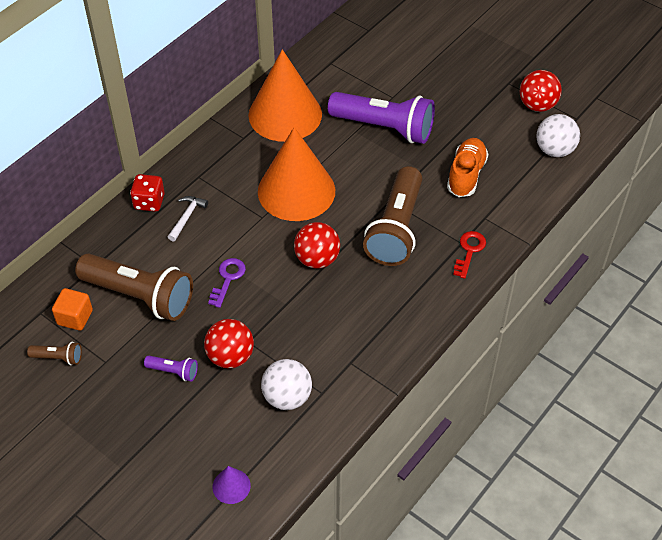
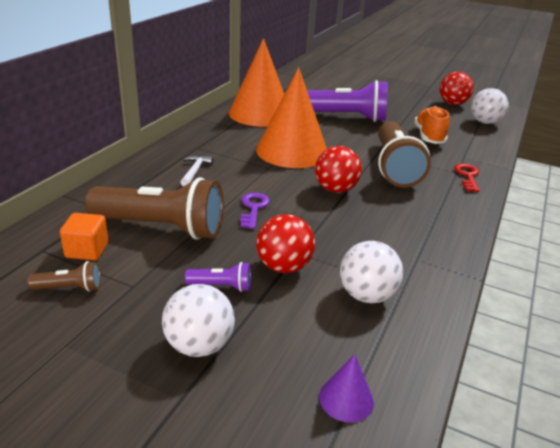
camera: 15 degrees left, 20 degrees down
red dice [130,174,165,212] -> none
none -> white ball [162,284,235,357]

